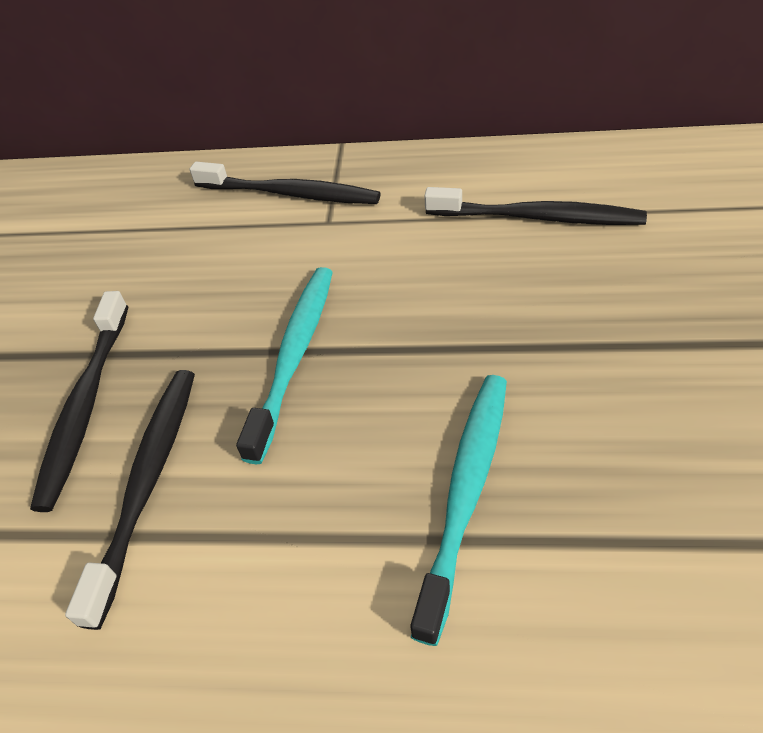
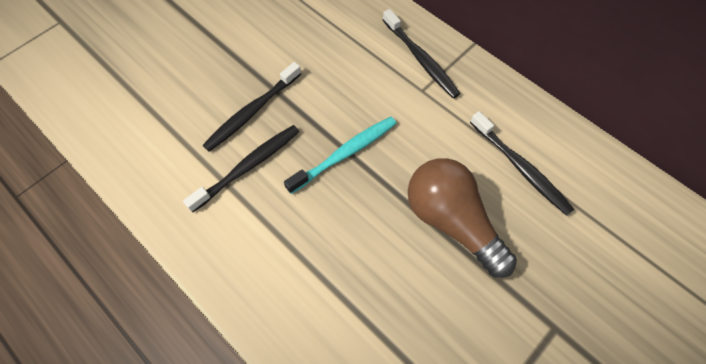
camera: 35 degrees right, 15 degrees up
turquoise toothbrush [410,375,507,646] -> none
none -> brown light bulb [408,158,517,278]

